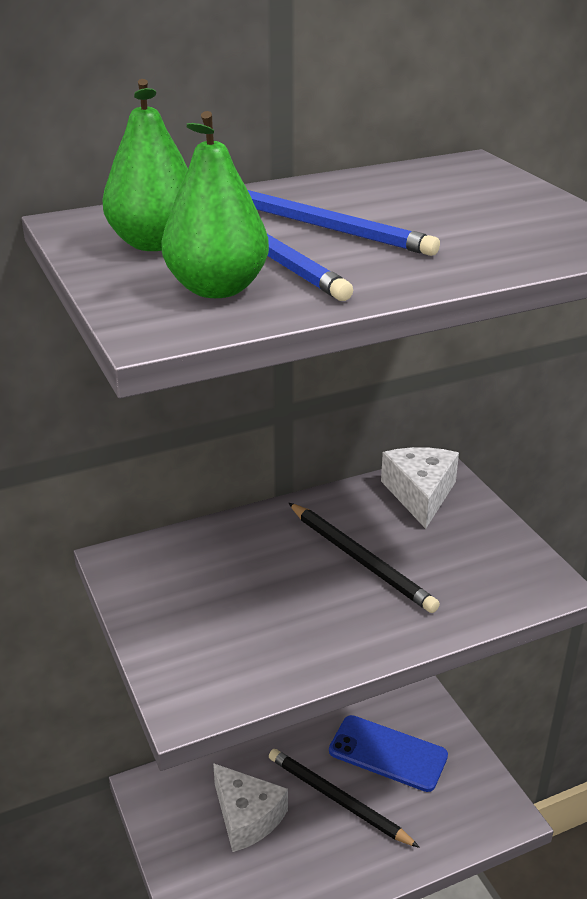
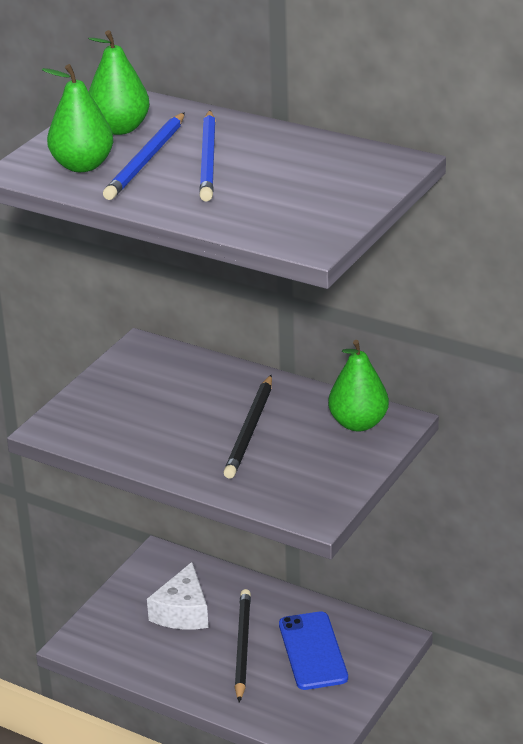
camera: 55 degrees right, 0 degrees up
white cheese [381,447,459,529] -> green pear [328,340,389,432]

